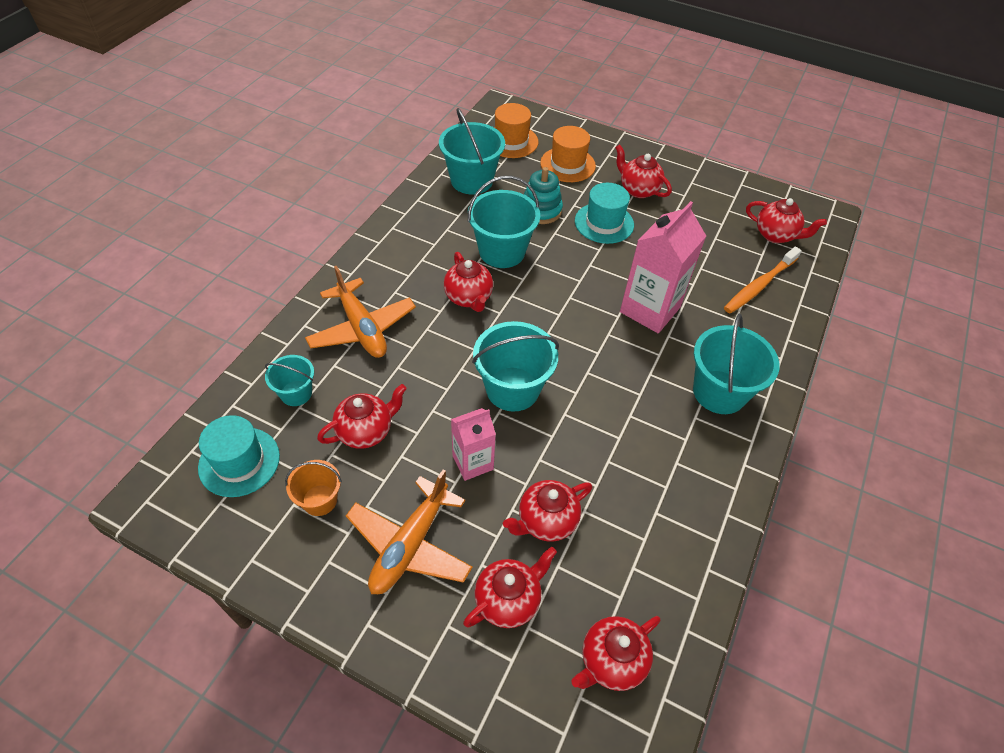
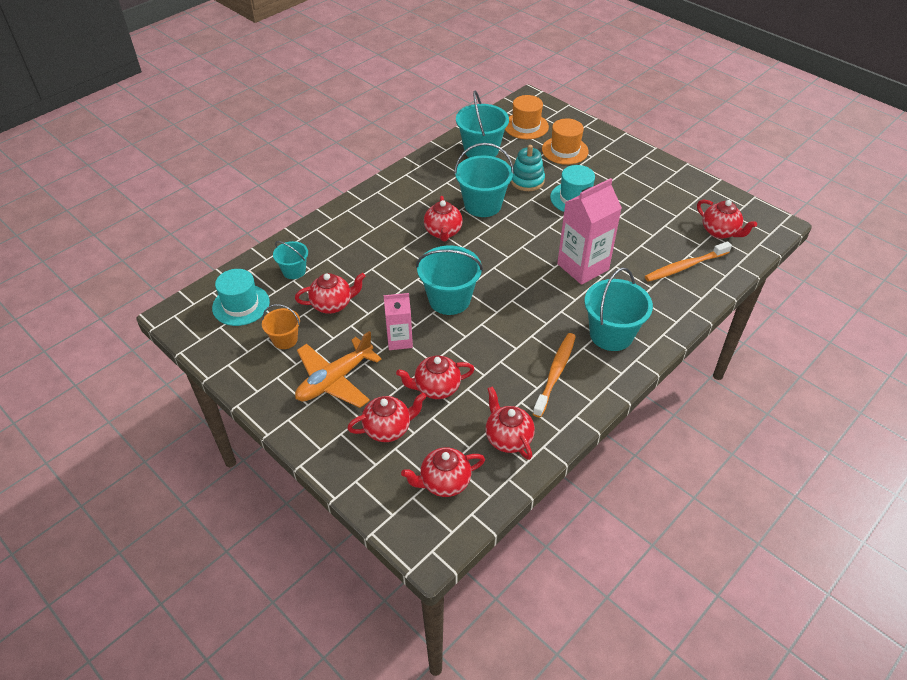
camera: 20 degrees right, 5 degrees down
orange plane [305,266,416,358] -> none
red teapot [615,144,672,198] -> red teapot moved to [486,386,535,460]
none -> orange toothbrush [533,333,576,418]

